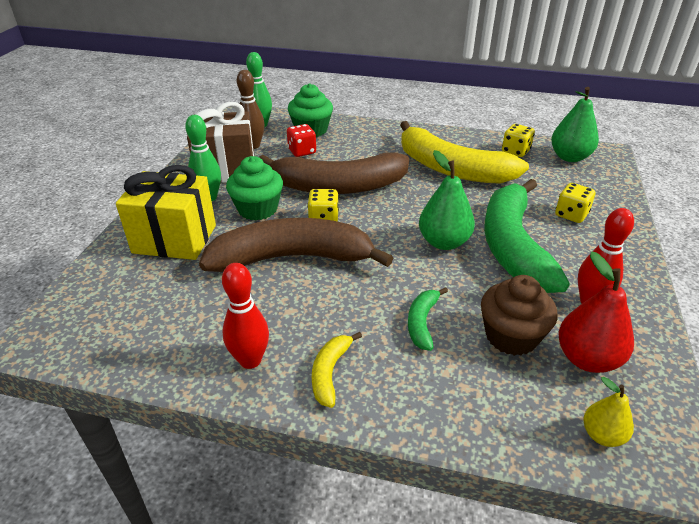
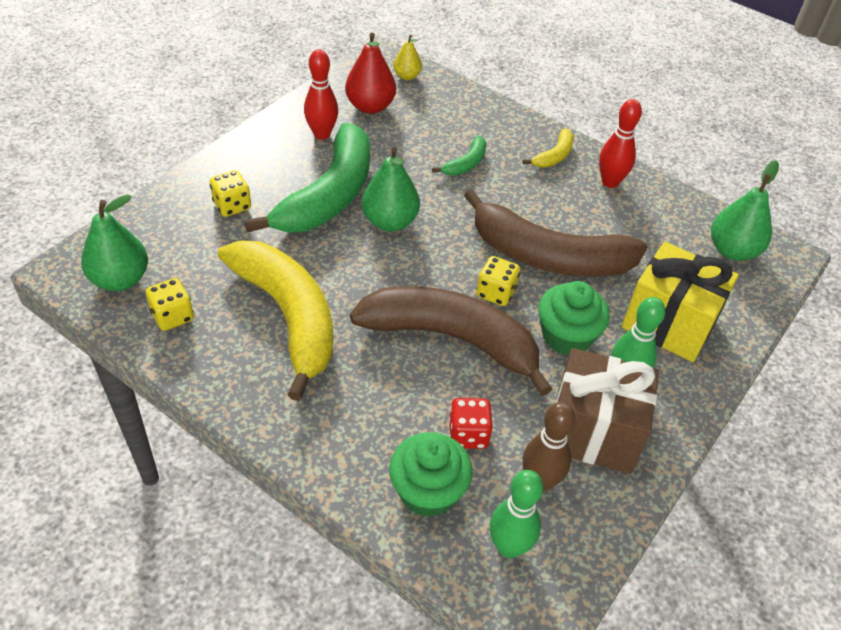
camera: 160 degrees left, 10 degrees up
brown cupcake [481,275,558,356] -> none
none -> green pear [711,160,779,261]

